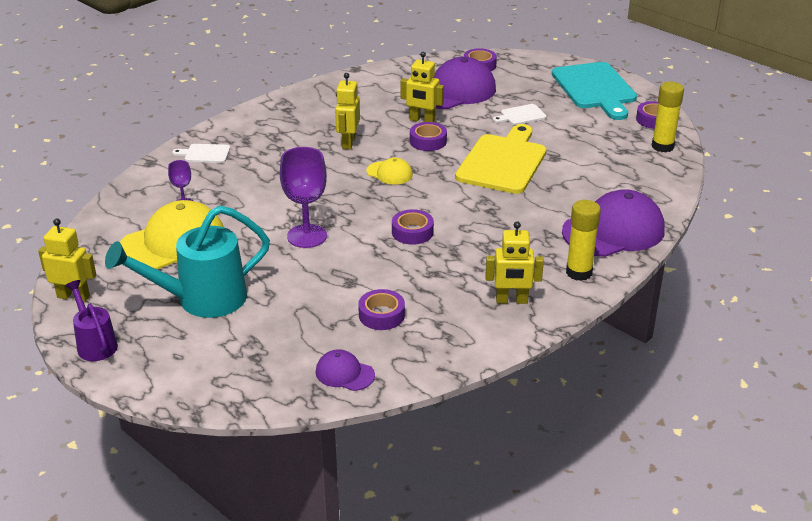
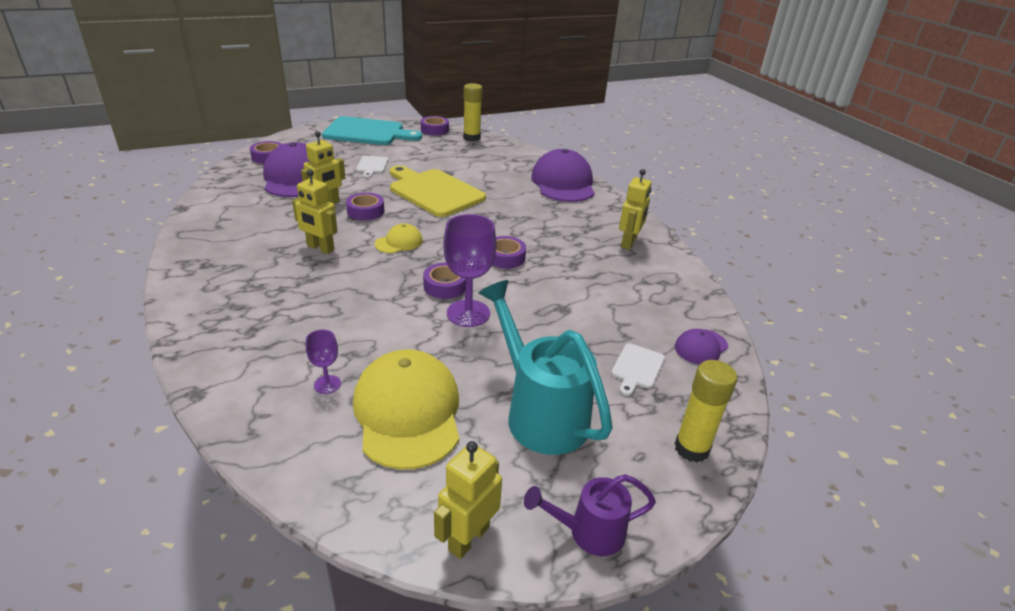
camera: 70 degrees left, 0 degrees up
turquoise watering can [105,205,270,318] -> turquoise watering can turned 150 degrees clockwise [479,280,613,455]
white cutting board [172,144,230,163] -> white cutting board moved to [611,343,665,396]
purple tape [358,289,405,330] -> purple tape moved to [423,263,466,299]
yellow glue stick [566,200,601,281] -> yellow glue stick moved to [675,360,737,462]

